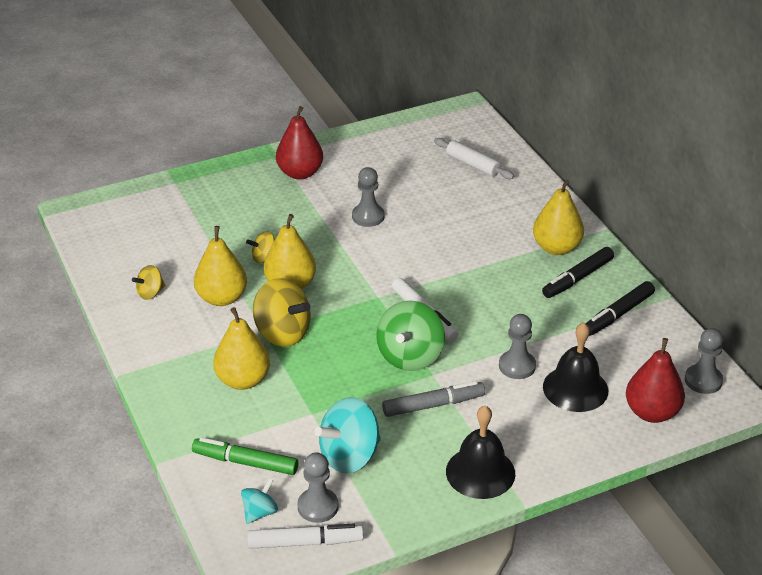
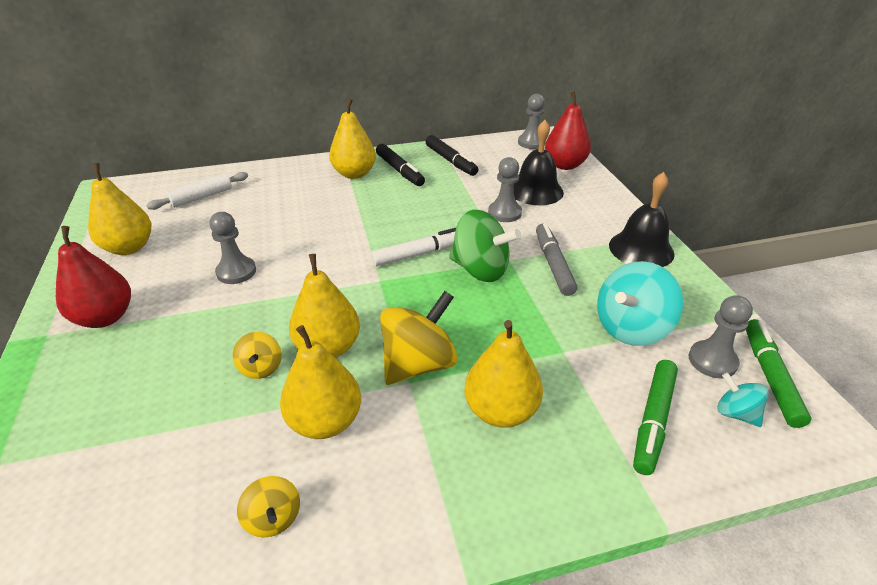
camera: 80 degrees left, 0 degrees up
white marker [247,524,364,549] -> green marker [746,319,811,428]
turquoise spinning top [315,397,381,474] -> turquoise spinning top turned 75 degrees clockwise [597,261,683,346]
none -> yellow pear [88,163,151,255]

